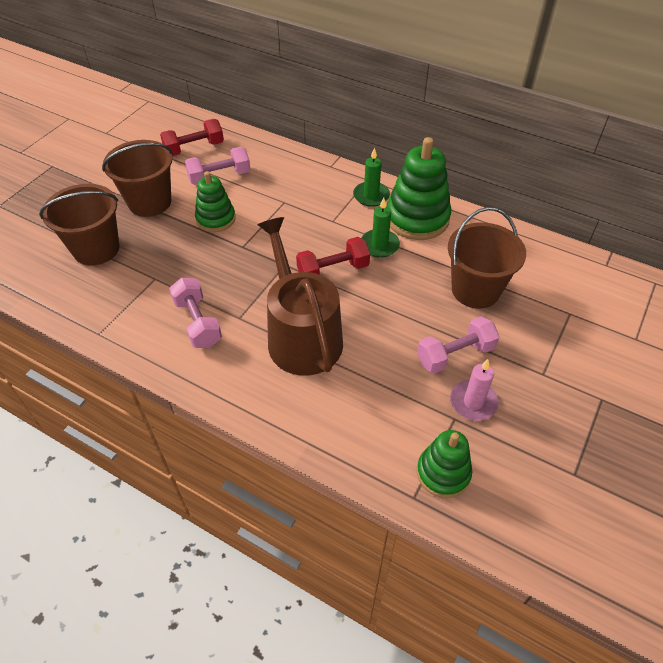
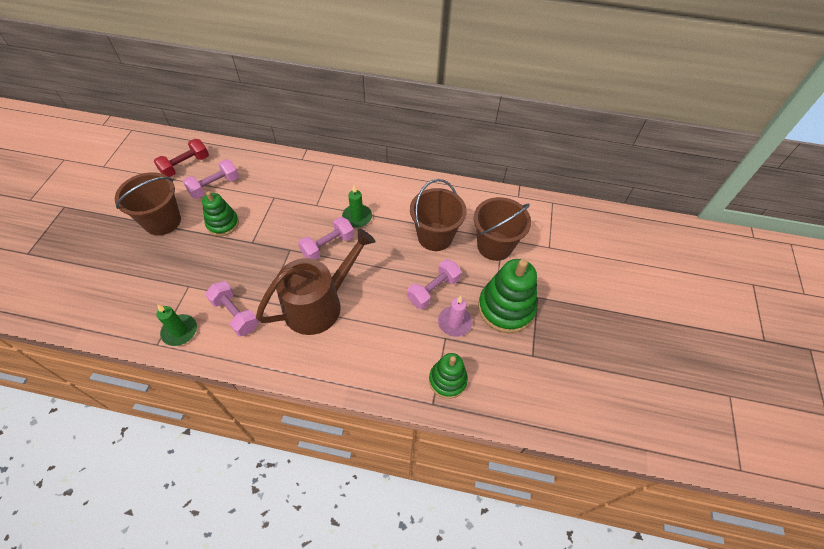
camera: 20 degrees left, 5 degrees up
brown bucket [39,184,120,266] -> brown bucket moved to [474,197,531,261]
brown watering can [258,217,343,376] -> brown watering can turned 90 degrees clockwise [256,228,376,335]
red dumbbell [296,237,370,275] -> pink dumbbell [298,217,354,260]
green candle [353,147,390,207] -> green candle moved to [157,304,197,346]
green stacking toy [387,137,451,240] -> green stacking toy moved to [478,259,537,333]

